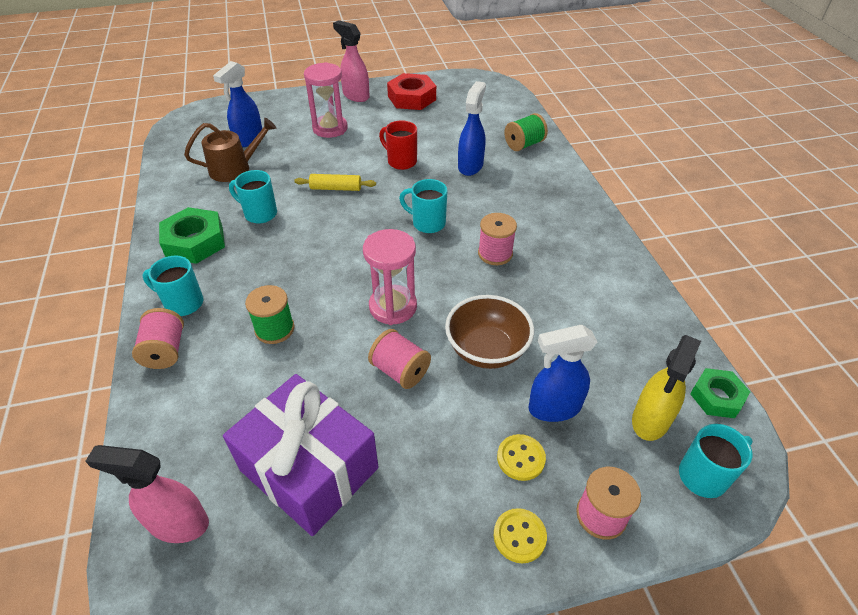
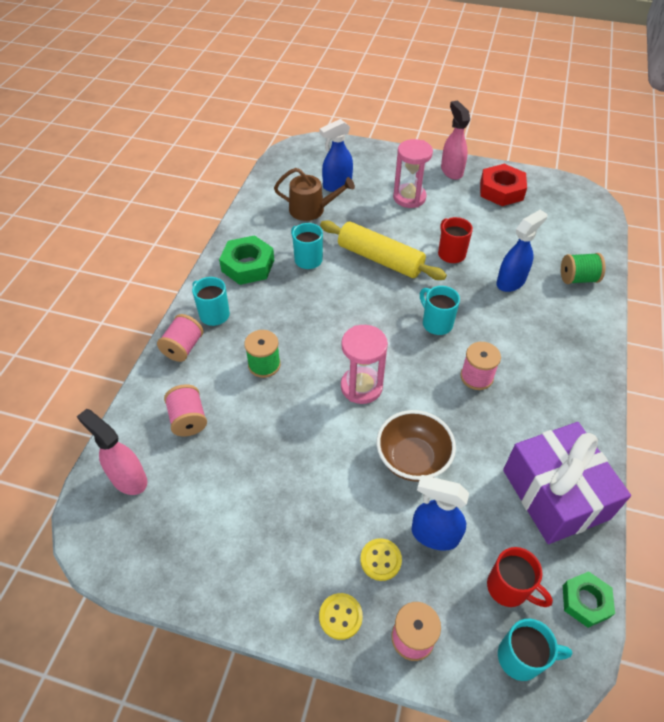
camera: 30 degrees right, 5 degrees up
purple gift [223,374,378,536] -> purple gift moved to [503,422,631,544]
yellow rolling pin [294,174,376,191] -> yellow rolling pin [320,221,447,280], size x1.91
pink spool [368,329,431,389] -> pink spool moved to [164,384,207,436]
yellow spray bottle [632,335,701,441] -> red mug [487,547,553,607]

